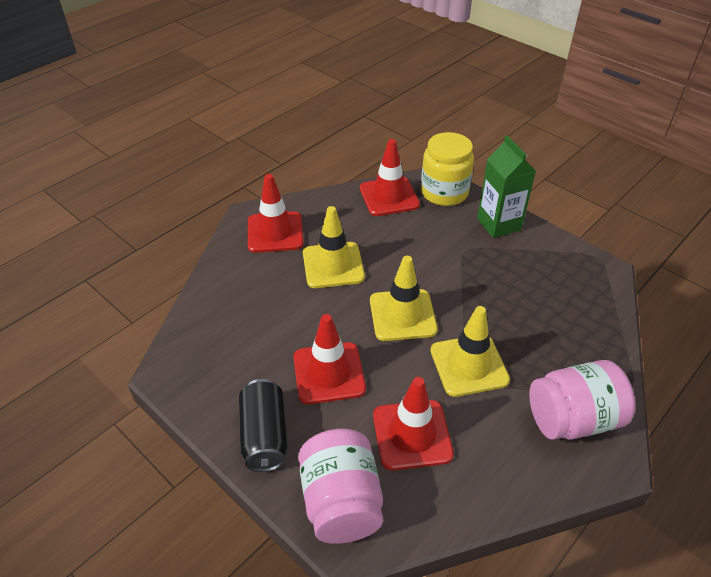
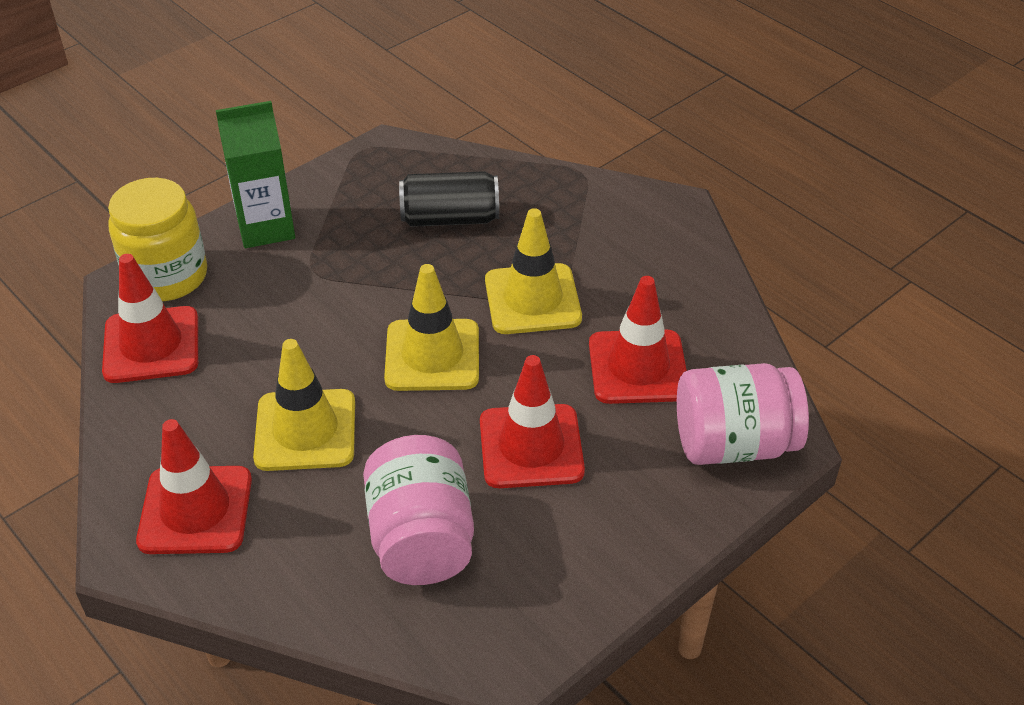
camera: 85 degrees left, 0 degrees up
black can [239,379,288,472] -> black can moved to [399,171,499,227]
pink jar [529,360,635,440] -> pink jar moved to [363,435,474,585]

